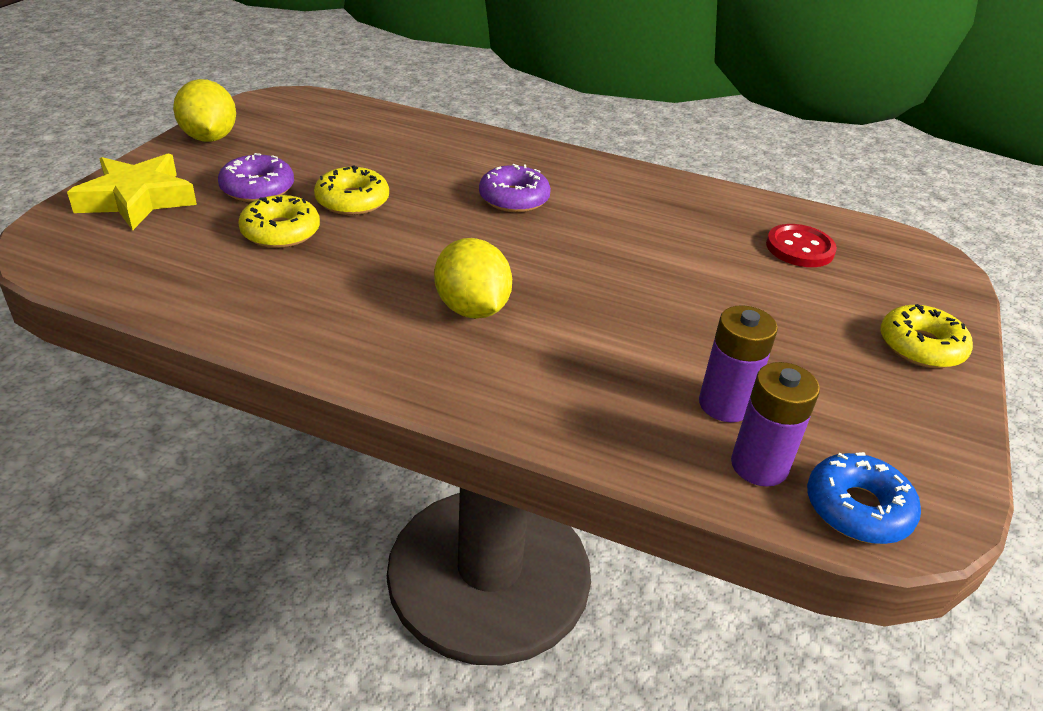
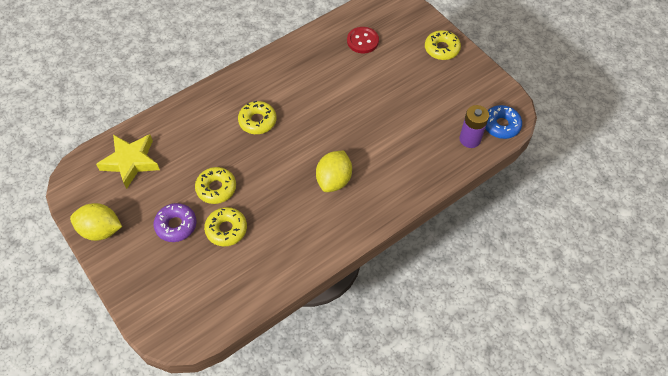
camera: 55 degrees left, 20 degrees up
yellow star [67,154,197,230] -> yellow star moved to [96,134,160,189]
yellow lemon [434,238,512,319] -> yellow lemon turned 75 degrees counterclockwise [316,150,352,192]
purple donut [479,164,551,213] -> yellow donut [238,101,277,134]
purple battery [699,305,778,422] -> none

